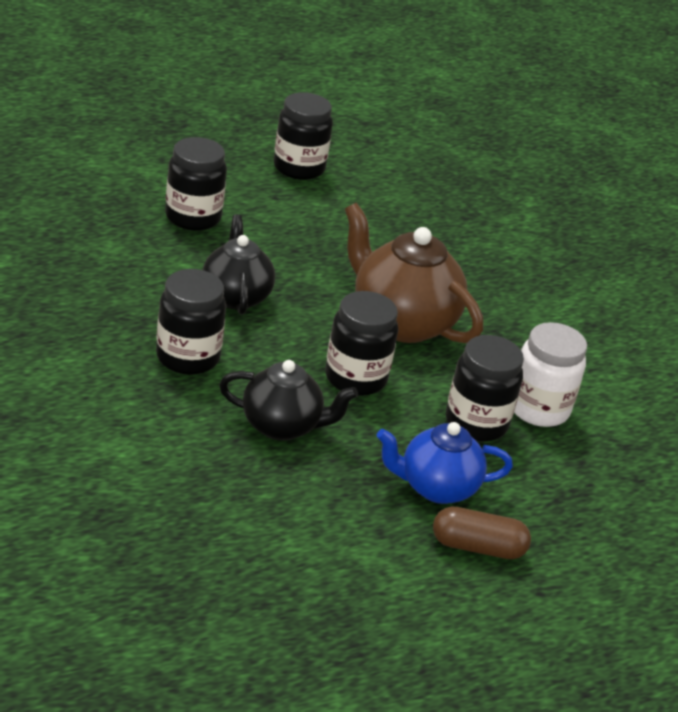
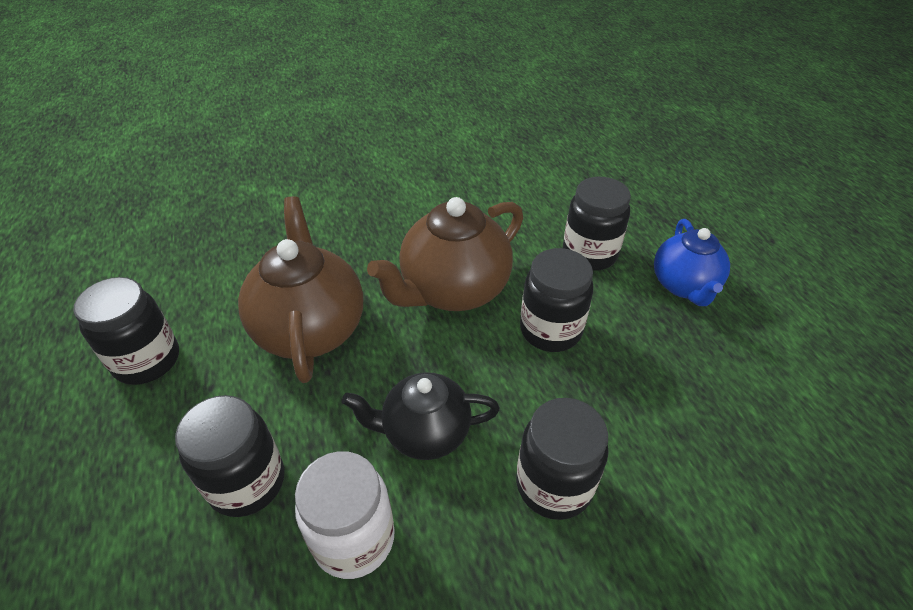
camera: 80 degrees left, 10 degrees up
black teapot [219,360,358,441] -> none
brown capsule [433,507,531,559] -> none
white jar [514,322,587,427] -> white jar moved to [295,451,395,579]
none -> brown teapot [238,196,363,383]

